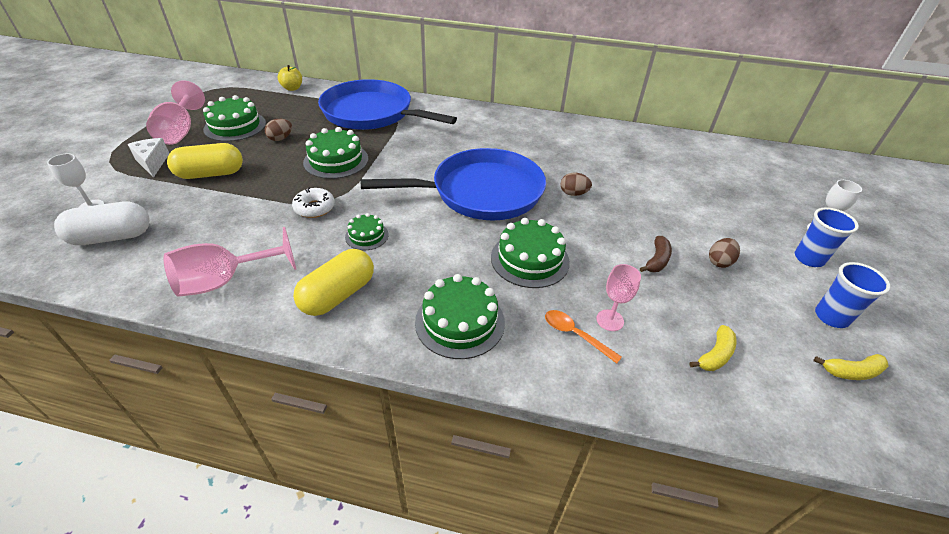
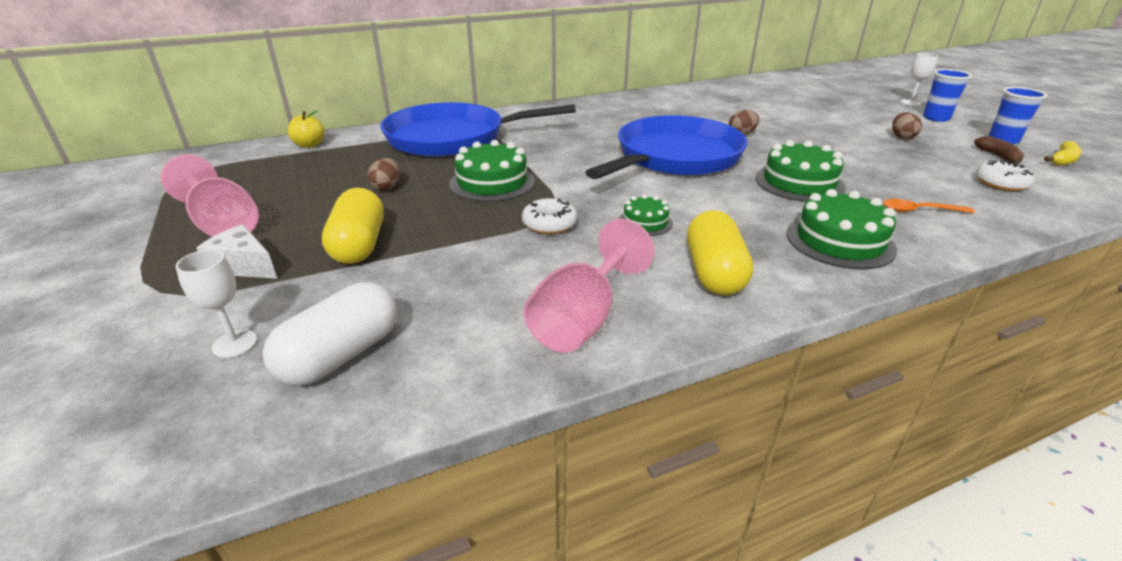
camera: 35 degrees left, 10 degrees down
yellow capsule [167,143,243,179] -> yellow capsule turned 45 degrees counterclockwise [322,188,384,264]
green cake [203,95,266,142] -> none
pink goblet [596,264,641,331] -> none
brown banana [640,236,672,272] -> brown banana moved to [974,136,1025,164]
yellow banana [690,325,736,371] -> white donut [976,160,1035,191]

